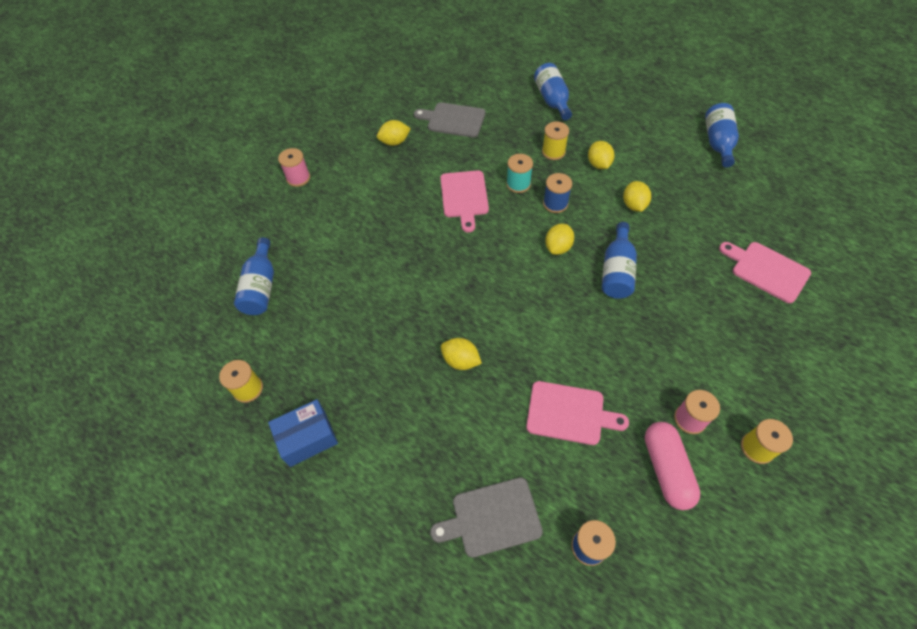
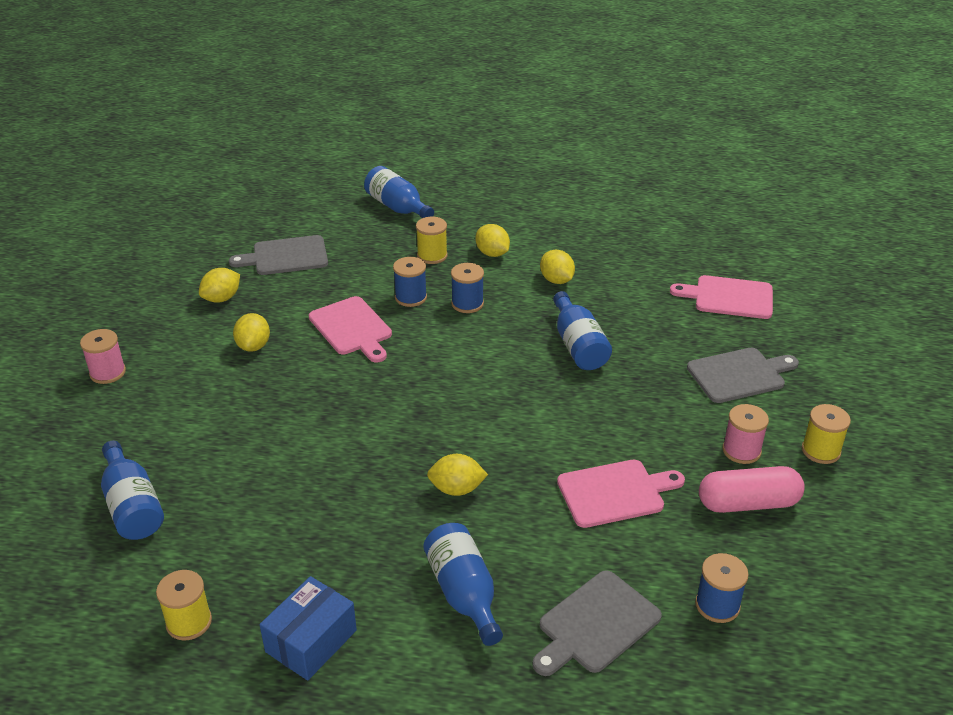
camera: 30 degrees left, 20 degrees down
turquoise spool [506,154,533,193] -> blue spool [393,257,427,307]
yellow lemon [545,224,574,255] -> yellow lemon moved to [233,313,270,352]
pink capsule [645,422,700,510] -> pink capsule turned 60 degrees counterclockwise [699,466,805,513]
blue bottle [705,103,739,168] -> blue bottle moved to [423,523,503,646]
none -> grey cutting board [687,348,799,403]

